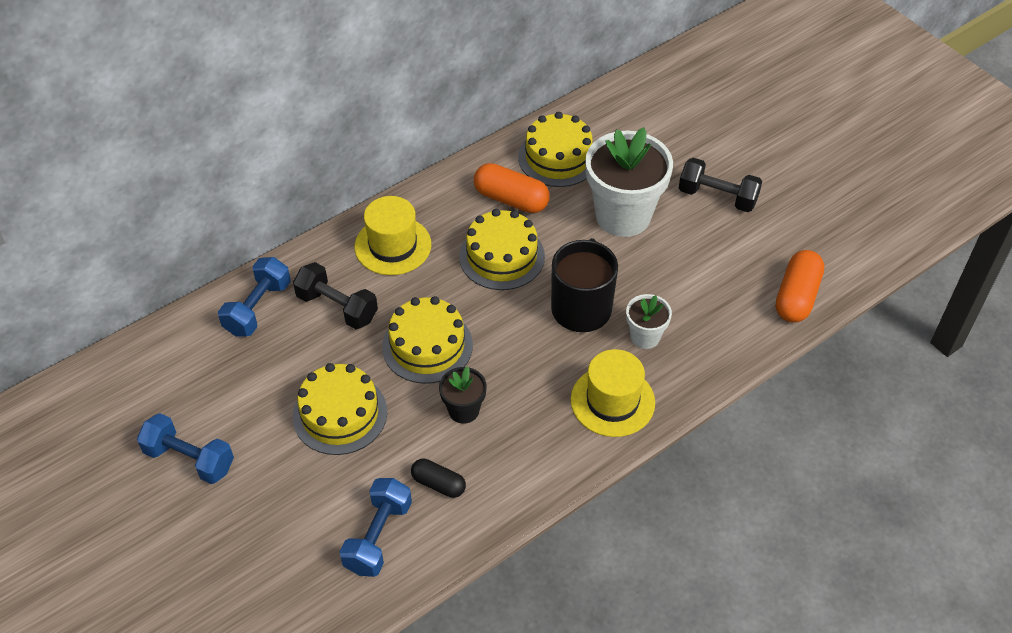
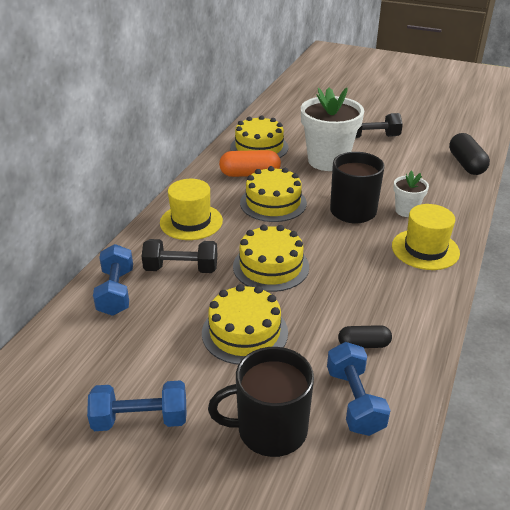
camera: 30 degrees left, 15 degrees down
black flower pot [439,366,487,424] -> none
orange capsule [776,250,824,323] -> black capsule [449,133,490,175]
none -> black mug [208,347,314,457]

